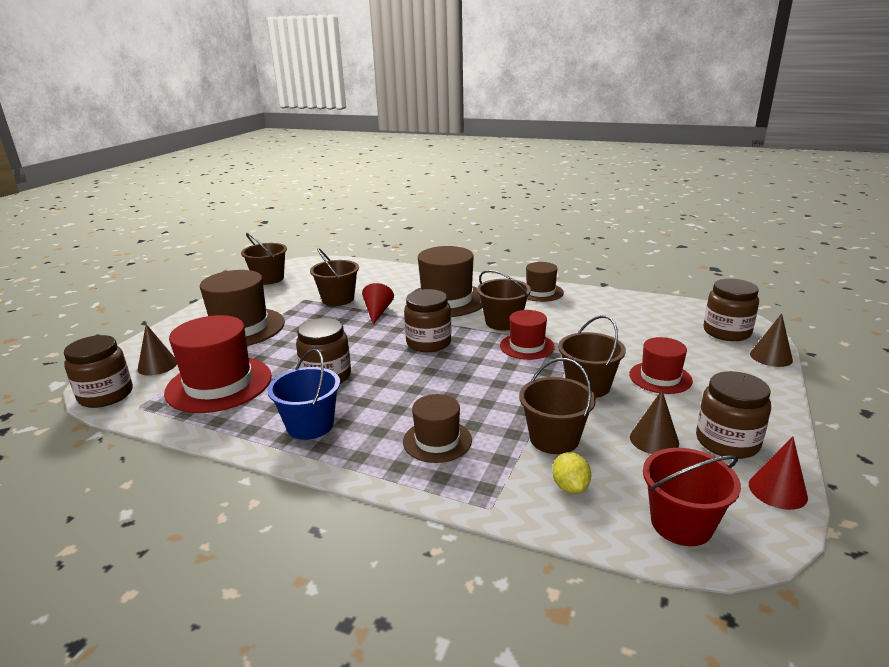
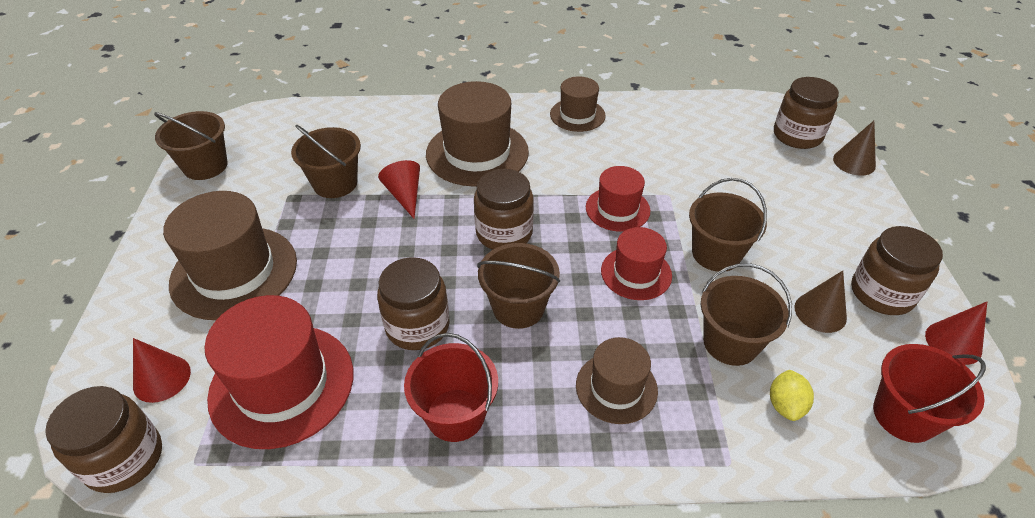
camera: 25 degrees left, 20 degrees up
brown cone [138,324,177,376] -> red cone [133,338,191,403]
blue bucket [267,349,340,440] -> red bucket [404,333,498,442]
brown bucket [477,270,531,330] -> brown bucket moved to [477,243,560,329]
yellow lemon [552,452,591,494] -> yellow lemon turned 45 degrees clockwise [770,370,814,421]
red hat [629,337,693,394] -> red hat moved to [601,227,672,300]

